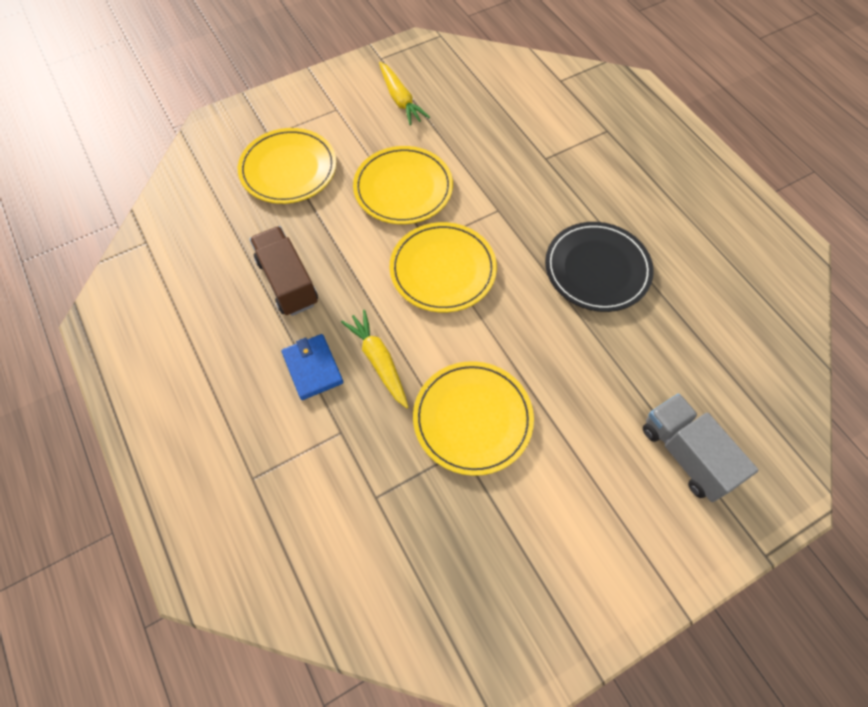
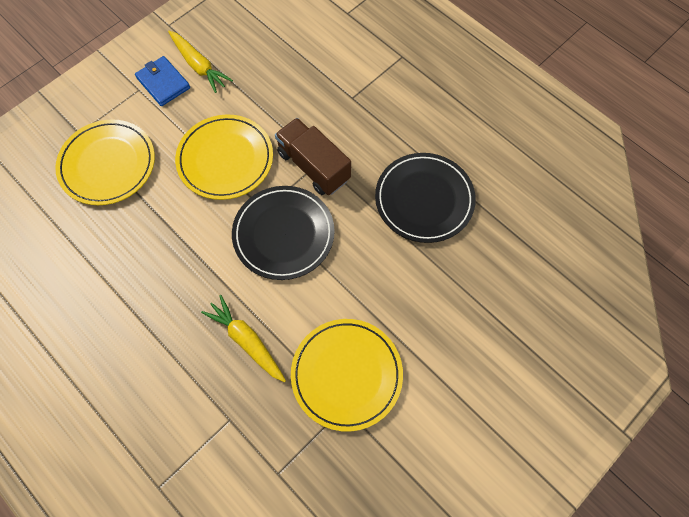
camera: 15 degrees left, 5 degrees up
brown truck [250,226,318,316] -> brown truck moved to [275,118,351,195]
blue wallet [281,334,344,400] -> blue wallet moved to [135,56,190,106]
yellow plate [389,222,497,312] -> black plate [232,186,335,280]
grey truck [643,394,758,502] -> none

